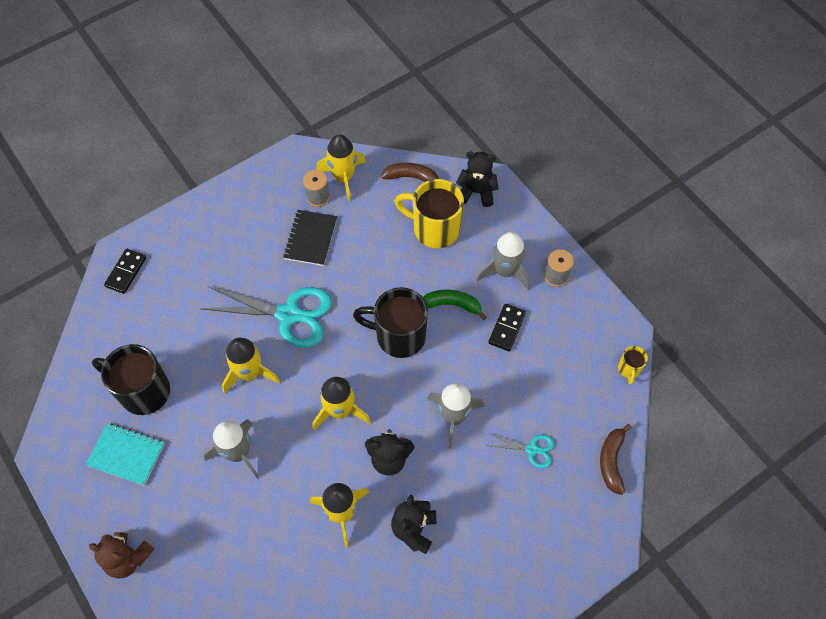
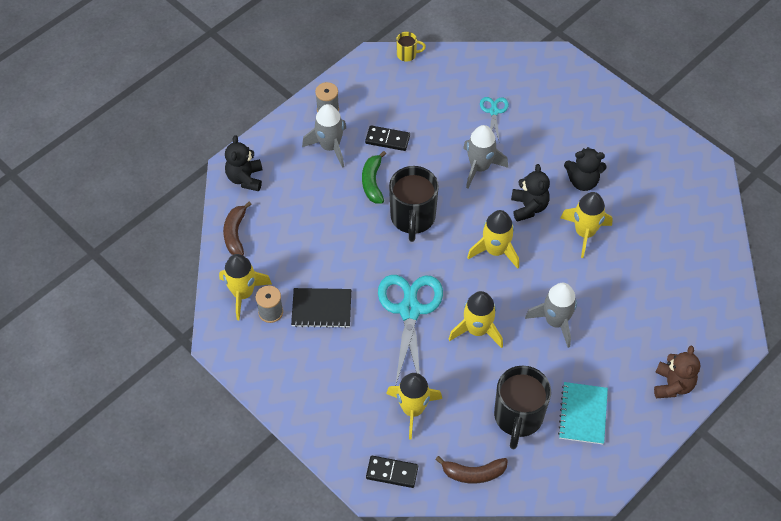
camera: 100 degrees left, 5 degrees down
yellow mug [394,179,464,248] -> none
brown banana [600,424,632,495] -> brown banana moved to [435,456,508,484]
none -> yellow rocket [386,373,442,440]

